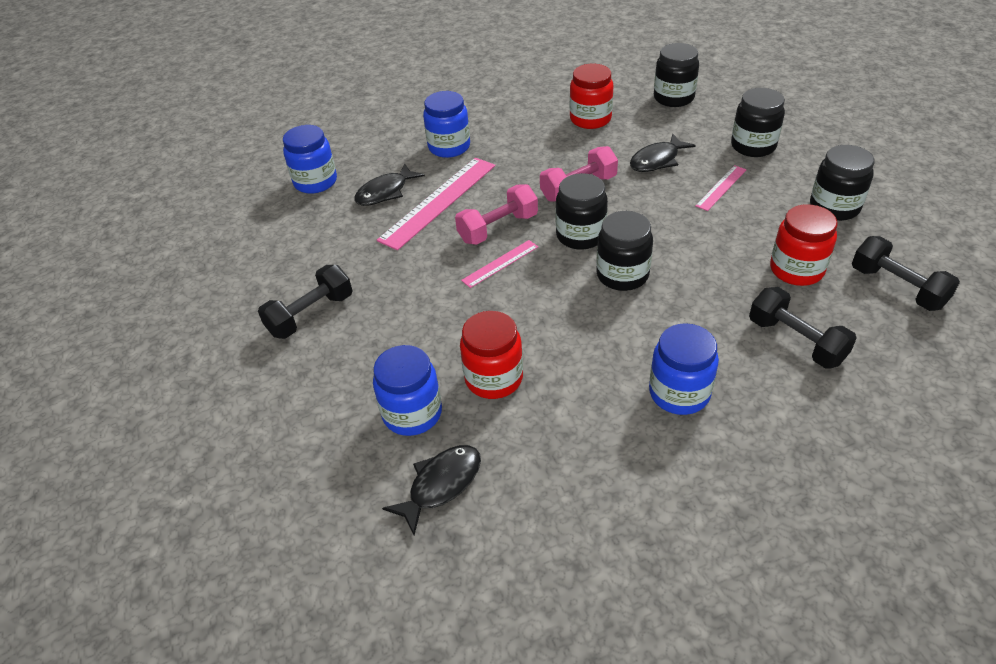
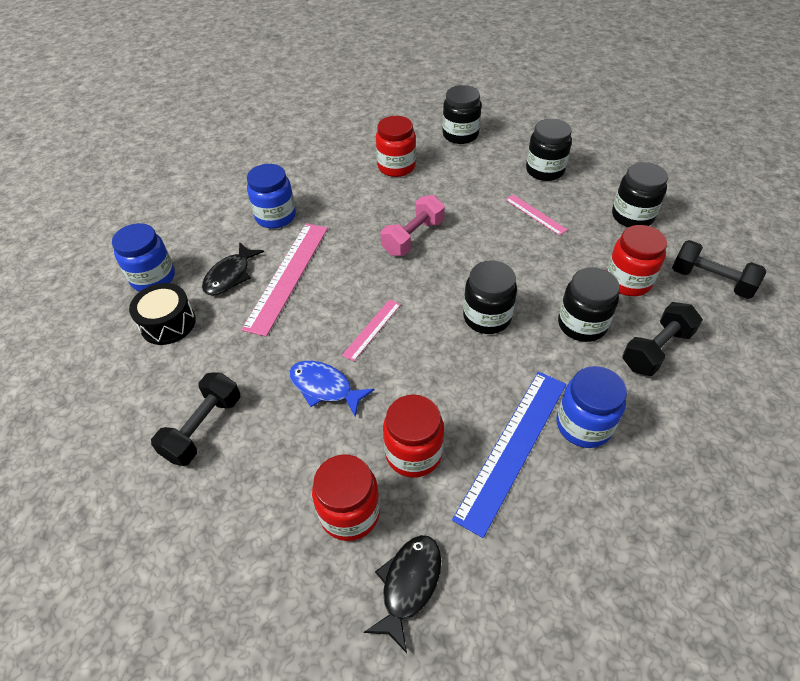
camera: 20 degrees left, 5 degrees up
blue jar [373,345,442,436] -> red jar [312,454,380,541]
pink dumbbell [455,184,538,245] -> none
black jar [556,173,608,250] -> black jar moved to [558,267,620,342]
black fish [630,133,696,172] -> none
pink ruler [695,165,746,211] -> pink ruler turned 60 degrees counterclockwise [505,195,568,236]
black dumbbell [749,287,857,369] -> black dumbbell turned 75 degrees counterclockwise [622,302,703,376]
none -> black drum [129,283,196,345]
none -> blue fish [289,361,374,417]
none -> blue ruler [452,372,566,538]

